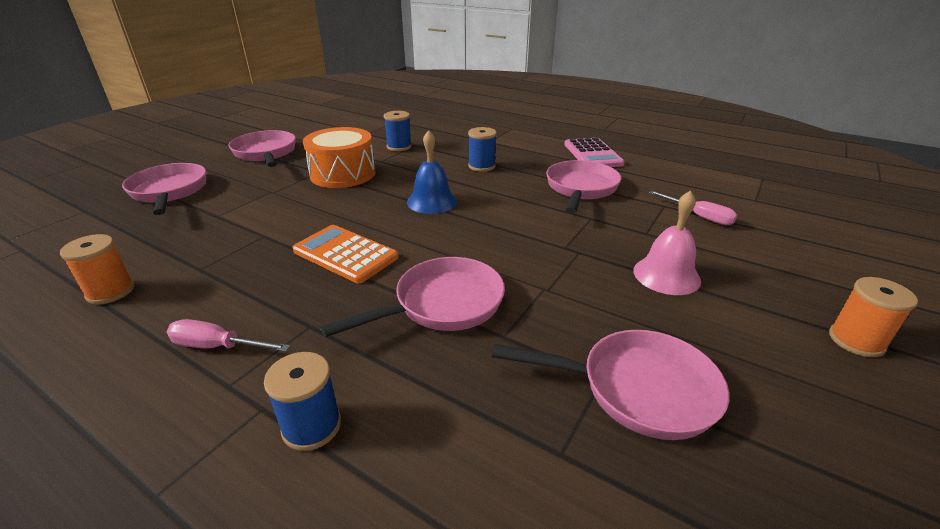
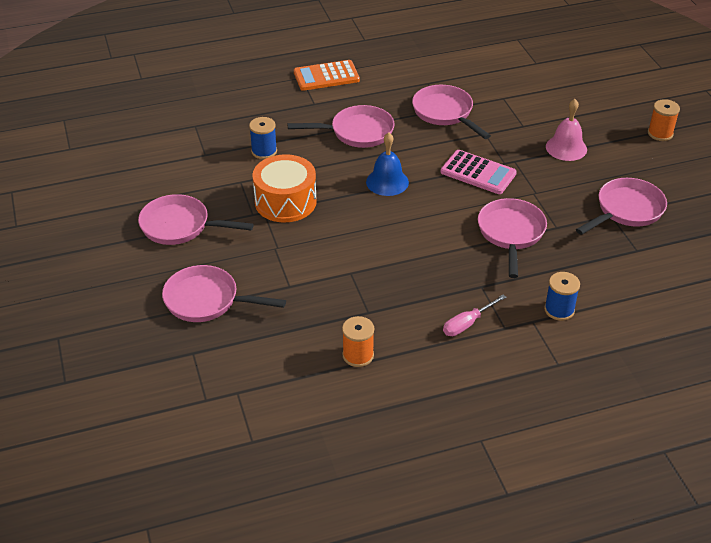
camera: 50 degrees left, 10 degrees up
orange calculator [293,225,399,283] -> orange calculator moved to [294,60,360,91]
blue spool [468,127,497,172] -> pink pan [287,105,395,148]
pink calculator [564,138,625,167] -> pink calculator moved to [441,150,517,194]
pink screwdriver [649,191,737,225] -> none

